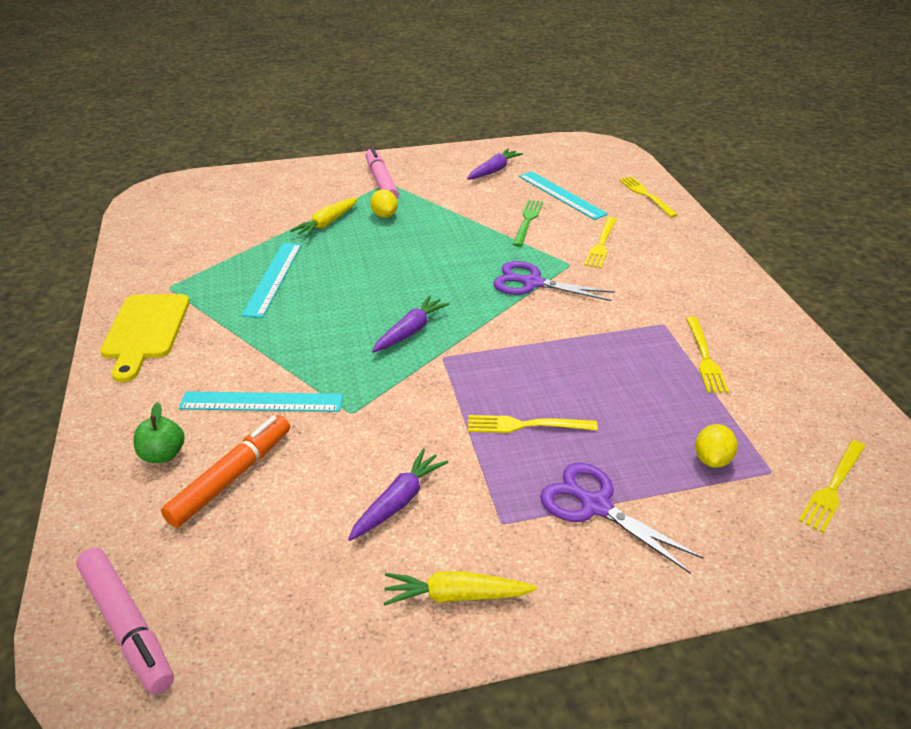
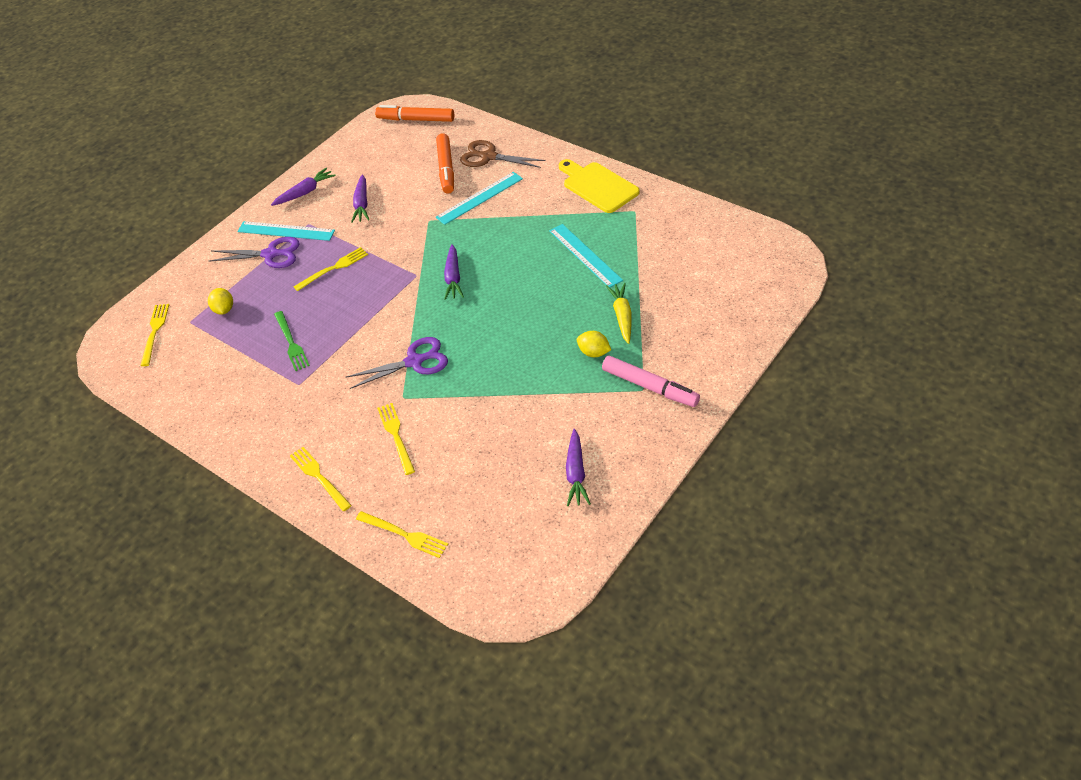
camera: 145 degrees right, 10 degrees up
pink marker [76,548,174,694] -> orange marker [375,105,454,122]
green apple [133,402,185,463] -> brown scissors [460,140,545,168]
yellow carrot [384,571,537,606] -> purple carrot [271,168,336,206]
green fork [513,200,543,247] -> green fork moved to [274,311,310,371]
turquoise ruler [519,171,608,220] -> turquoise ruler moved to [237,221,335,241]
yellow fork [686,317,729,393] -> yellow fork moved to [290,447,352,511]

